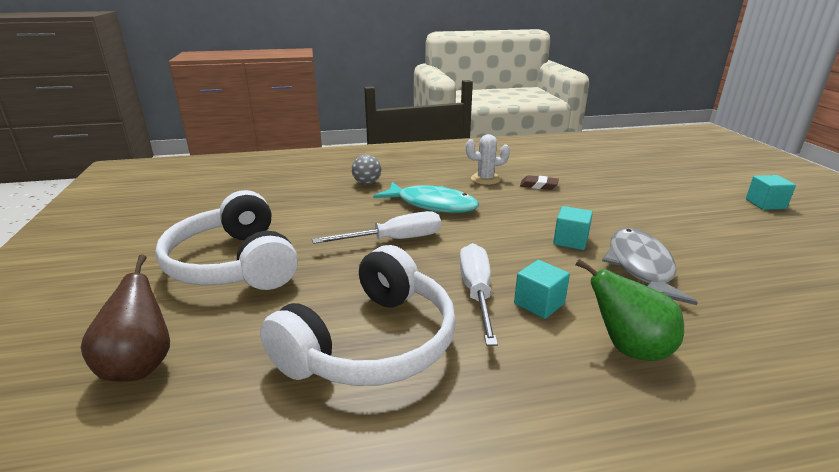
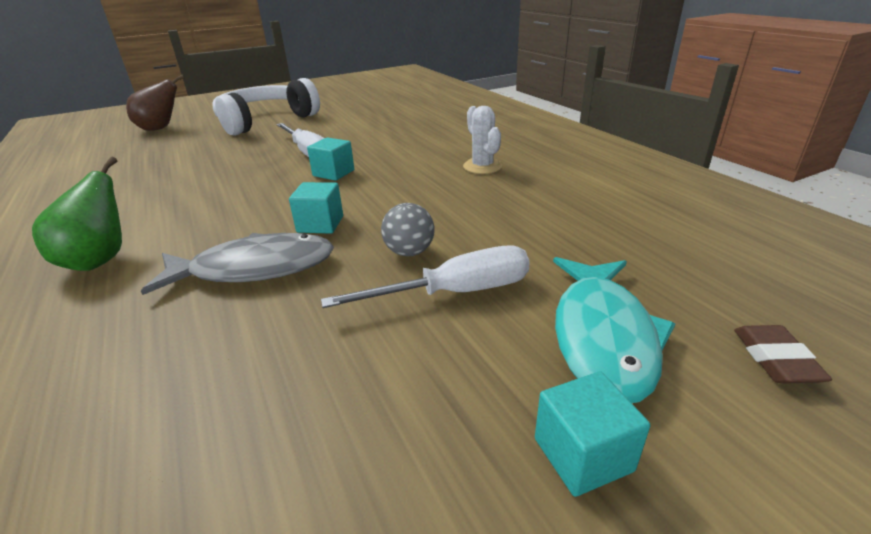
camera: 75 degrees right, 5 degrees up
white headphones [260,245,456,386] -> none
grey ball [352,155,381,185] -> grey ball moved to [381,203,434,256]
turquoise fish [373,182,479,213] -> turquoise fish moved to [553,257,676,403]
white screwdriver [460,243,498,346] -> white screwdriver moved to [321,246,530,308]
turquoise cube [514,260,570,319] -> turquoise cube moved to [307,137,354,181]
brown eraser [520,175,559,190] -> brown eraser moved to [734,325,832,384]

